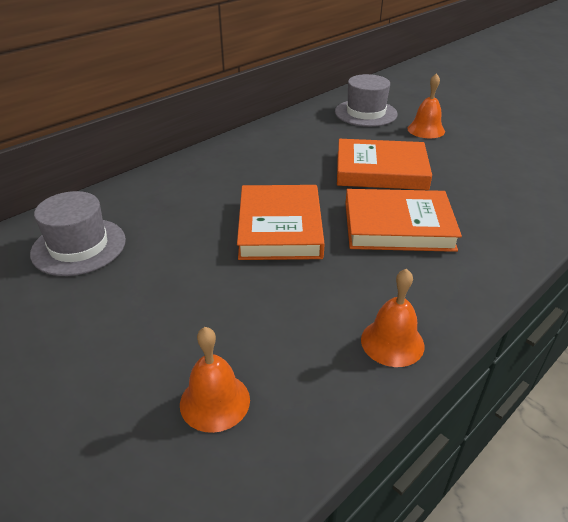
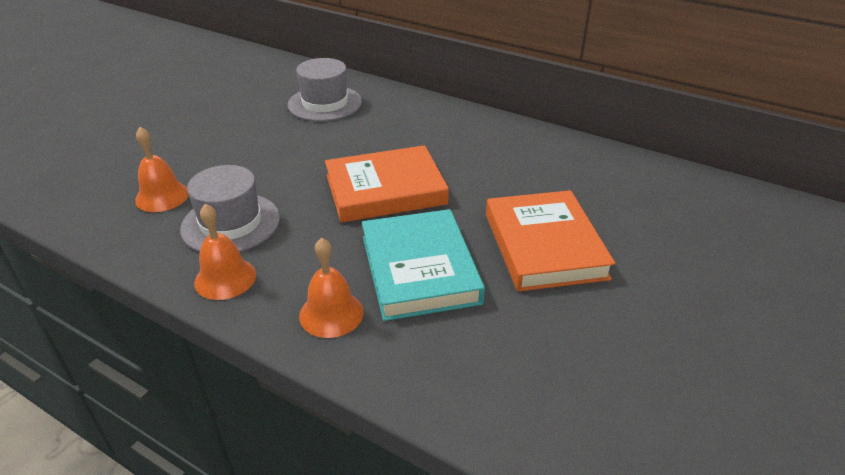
camera: 75 degrees right, 0 degrees up
grey hat [335,74,398,127] -> grey hat moved to [180,165,280,252]
orange book [345,189,462,252] -> turquoise book [362,209,485,321]
orange bell [407,73,445,139] -> orange bell moved to [299,238,364,338]

